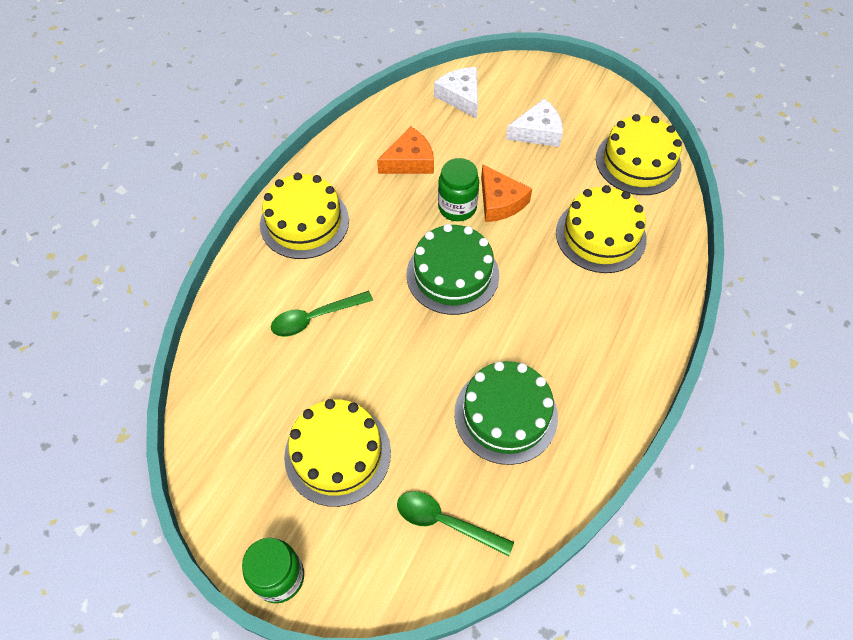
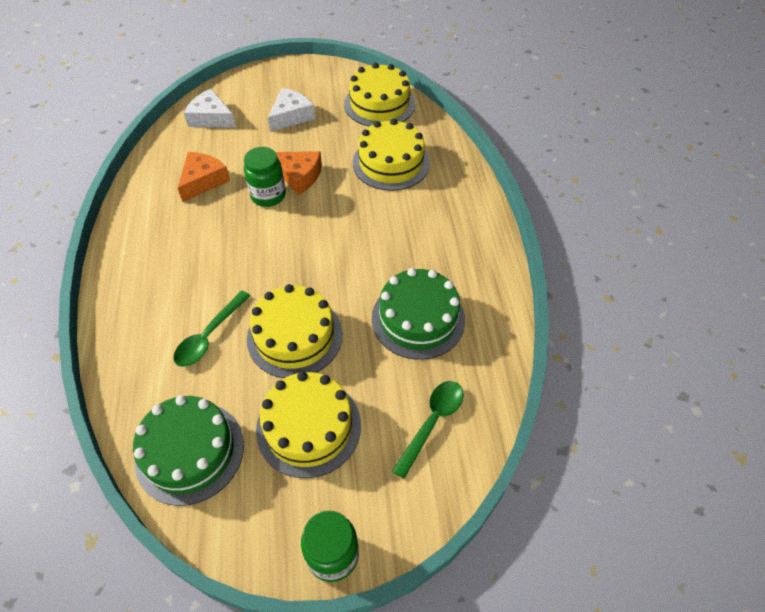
camera: 35 degrees left, 5 degrees down
yellow cake [260,173,349,259] -> yellow cake moved to [247,284,342,378]
green spoon [397,491,514,556] -> green spoon turned 135 degrees clockwise [392,381,464,479]
green cake [407,224,499,315] -> green cake moved to [133,395,244,506]

